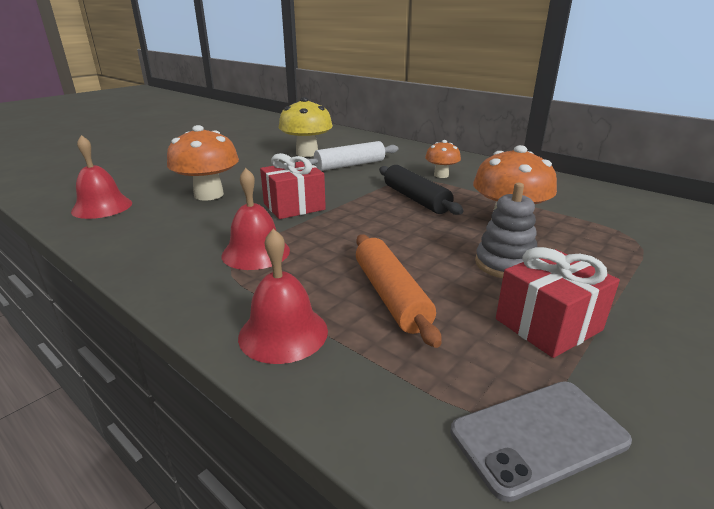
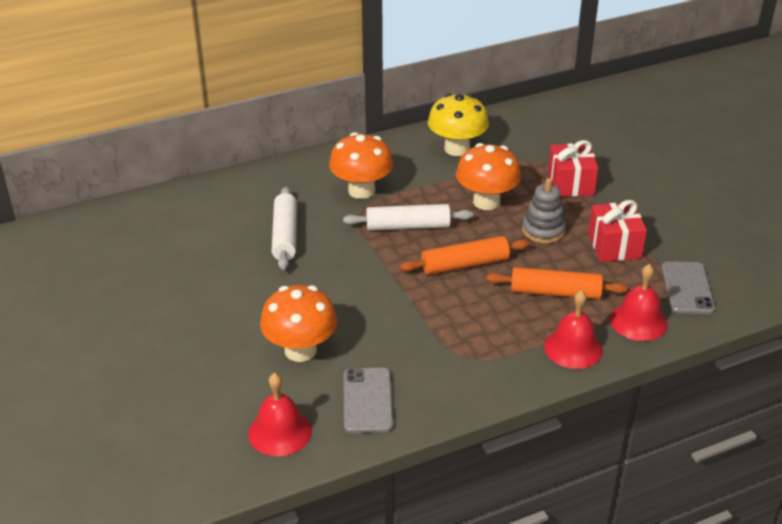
camera: 65 degrees left, 10 degrees up
red bell [221,168,290,270] -> red bell moved to [610,264,667,341]
red gift [260,153,326,219] -> red gift moved to [548,140,598,197]
yellow mushroom [279,97,333,157] -> yellow mushroom moved to [428,93,489,156]
black rolling pin [379,165,464,215] -> white rolling pin [343,204,473,231]
orange mushroom [425,140,461,178] -> orange mushroom [329,132,394,199], size x1.74
none -> grey phone [343,368,393,433]
none -> orange rolling pin [400,236,529,275]

